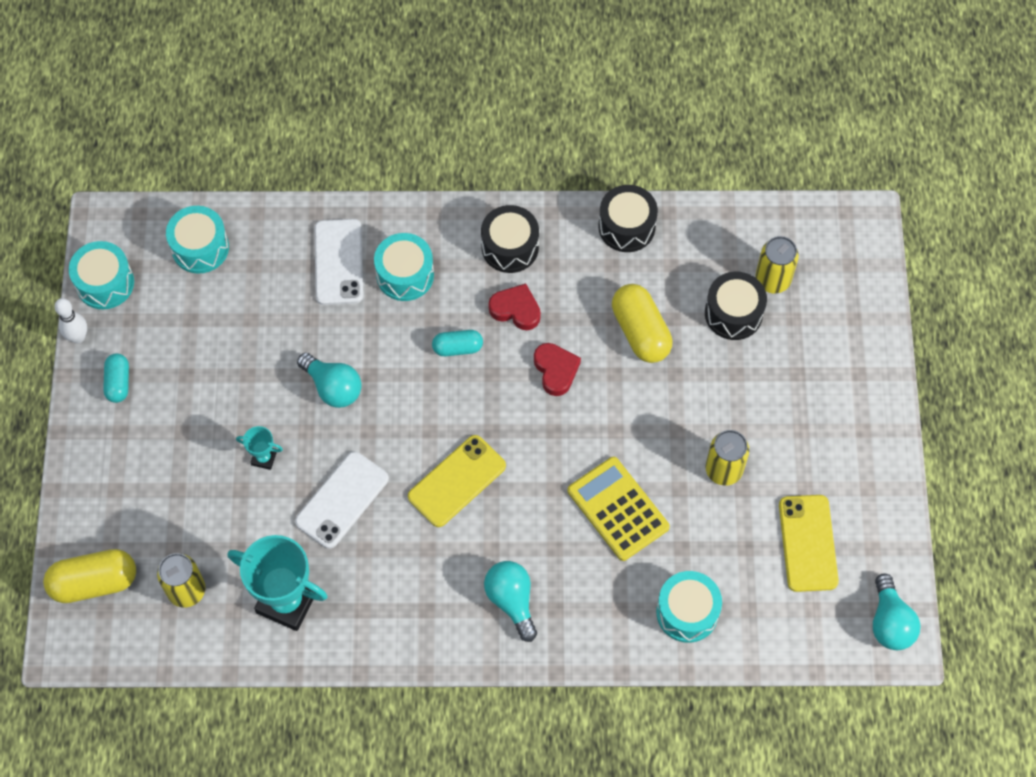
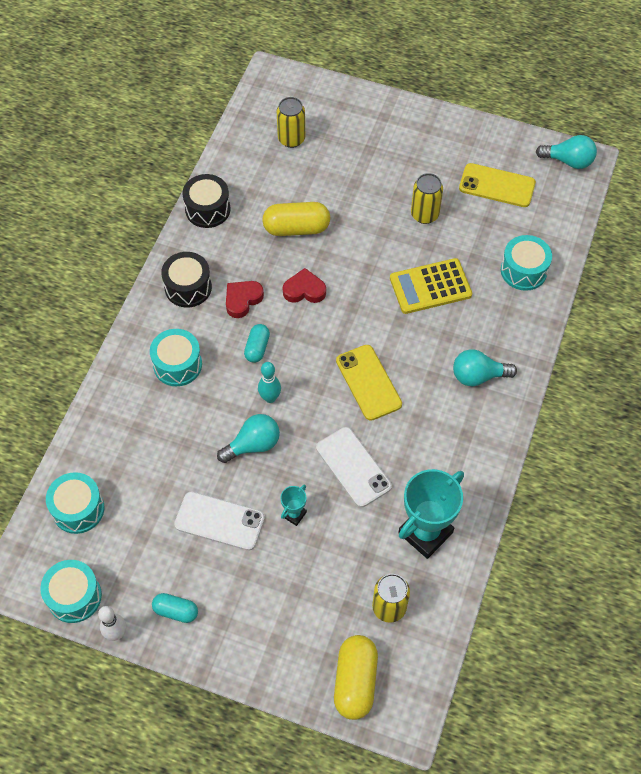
camera: 70 degrees left, 5 degrees down
white phone [315,219,364,305] -> white phone moved to [174,492,265,551]
black drum [705,272,767,340] -> none
none -> turquoise bowling pin [258,362,281,403]

